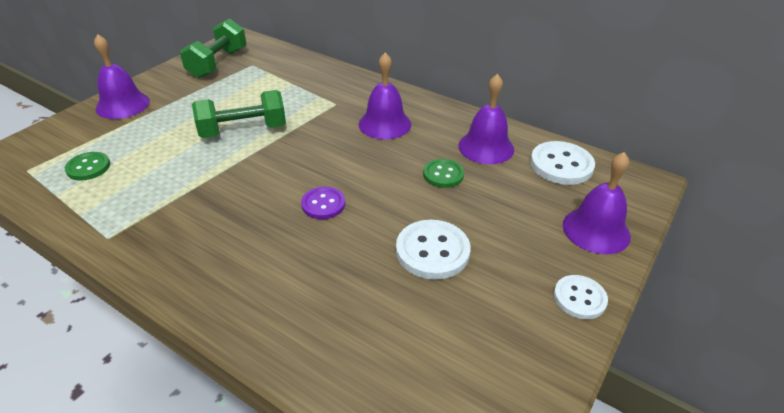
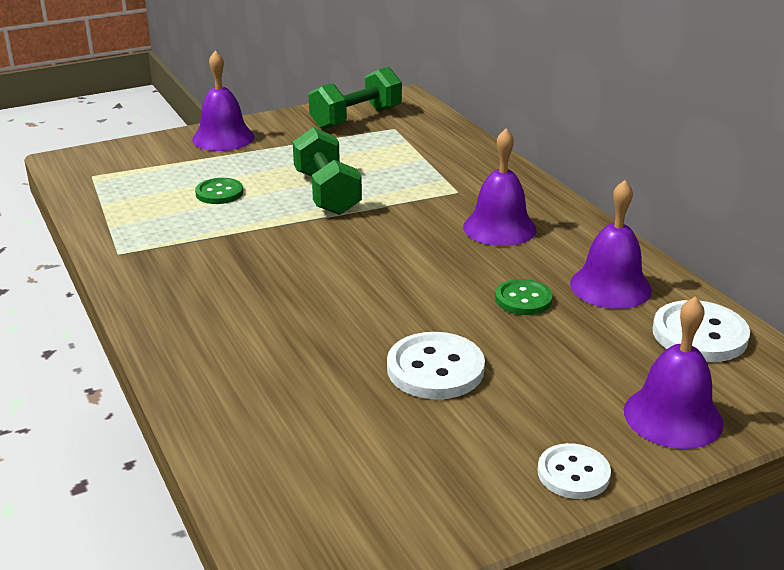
camera: 30 degrees right, 10 degrees down
green button [65,152,110,180] -> green button moved to [195,178,243,204]
green dumbbell [192,90,286,138] -> green dumbbell turned 60 degrees clockwise [293,127,362,215]
purple button [301,187,345,219] -> none

